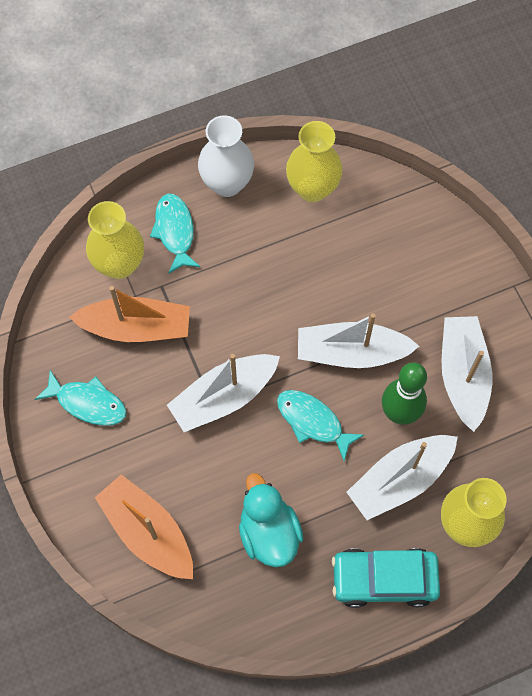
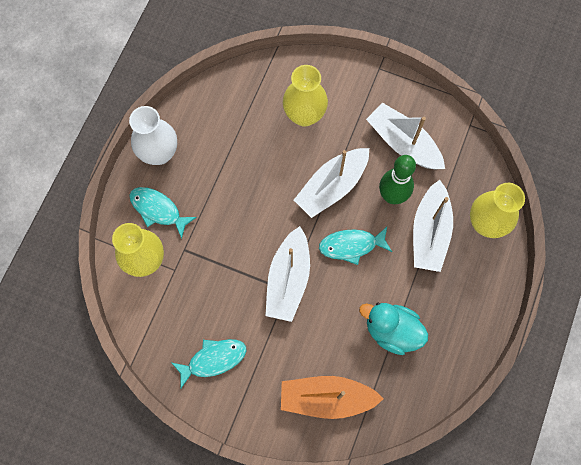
camera: 45 degrees left, 5 degrees up
orange boat [69,286,190,342] -> none
yellow vase [286,121,343,202] -> yellow vase moved to [283,65,328,127]
turquoise car [332,548,440,608] -> none

